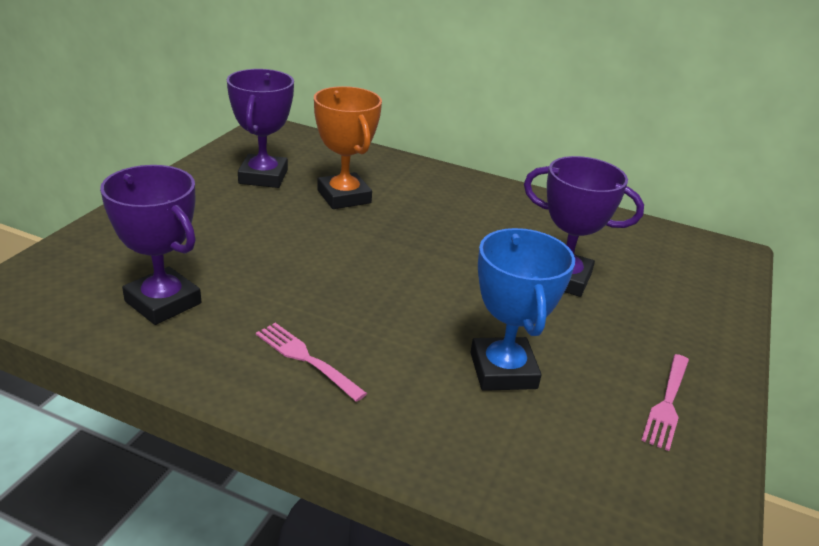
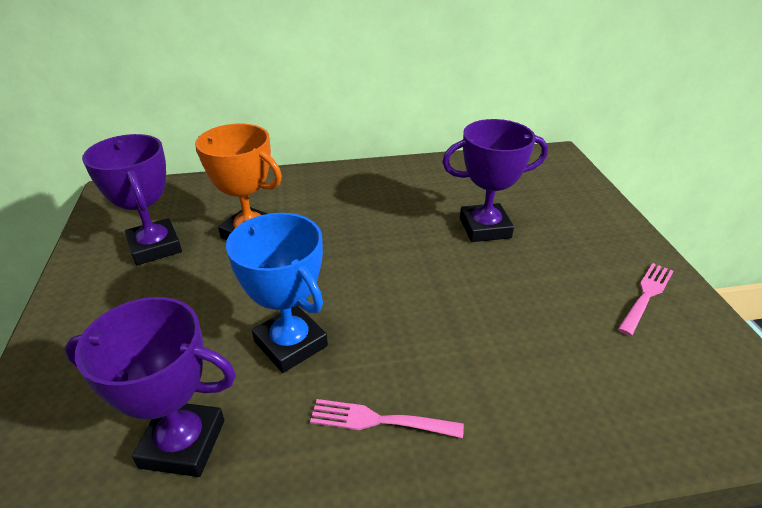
camera: 30 degrees left, 5 degrees up
blue trophy [470,228,575,391] -> blue trophy moved to [226,213,328,373]
pink fork [641,354,689,451] -> pink fork turned 135 degrees counterclockwise [618,263,674,336]

